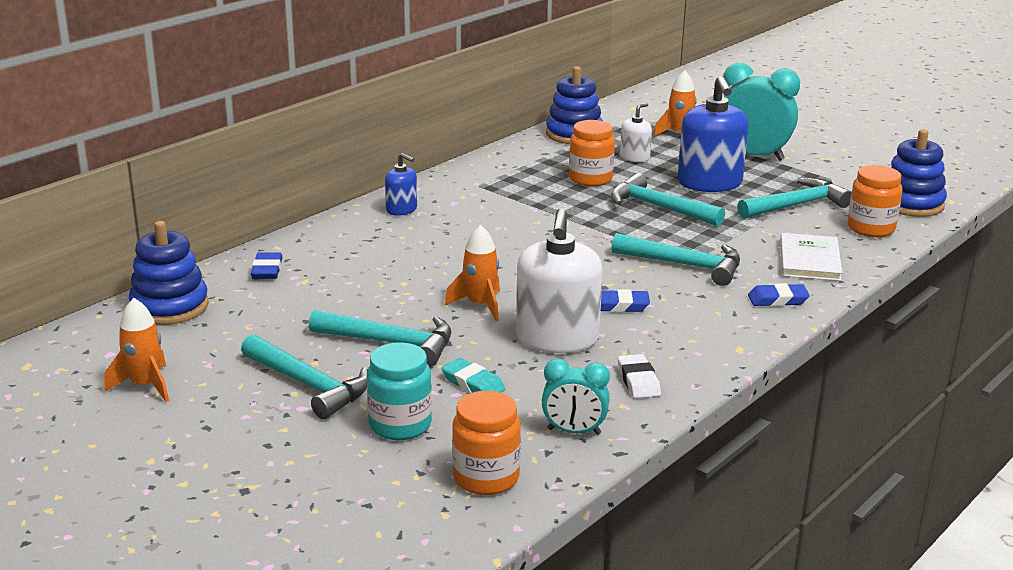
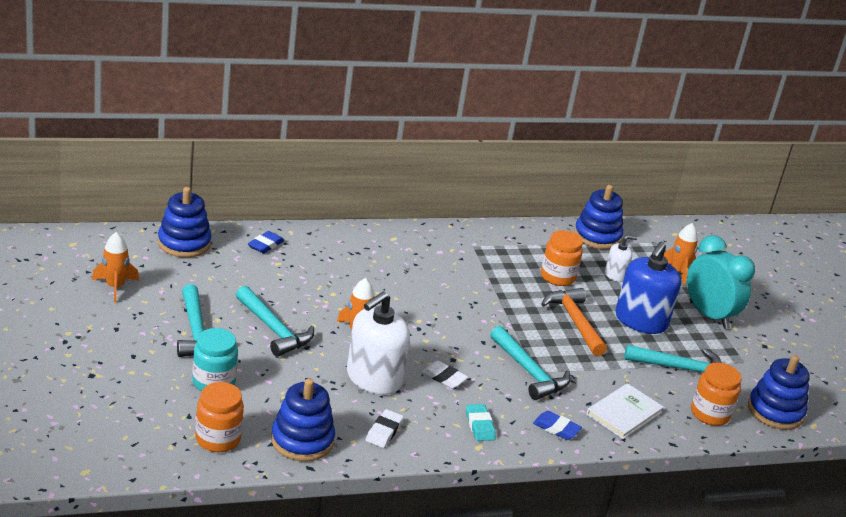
camera: 30 degrees right, 5 degrees up
blue soap dispenser [385,153,417,216] -> none
turquoise eraser [442,358,505,393] -> turquoise eraser moved to [466,404,496,441]
turquoise clock [542,359,610,435] -> blue stacking toy [271,378,335,462]
blue eraser [601,289,650,312] -> white eraser [422,361,468,388]
turquoise hammer [611,173,725,226] -> orange hammer [541,288,607,356]

